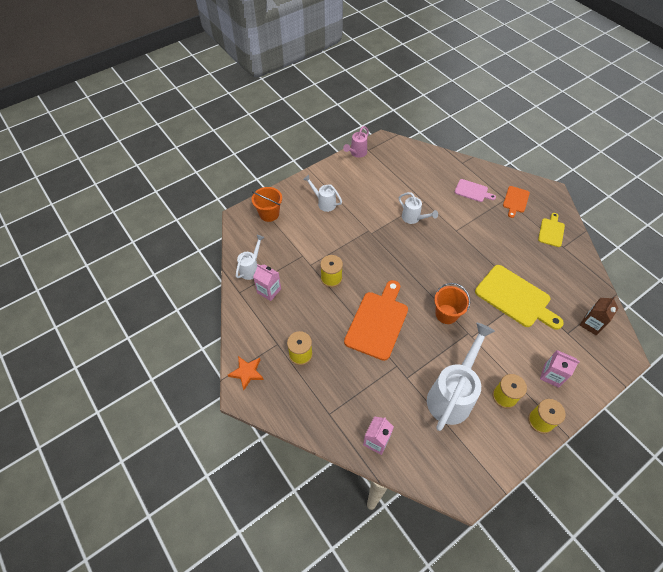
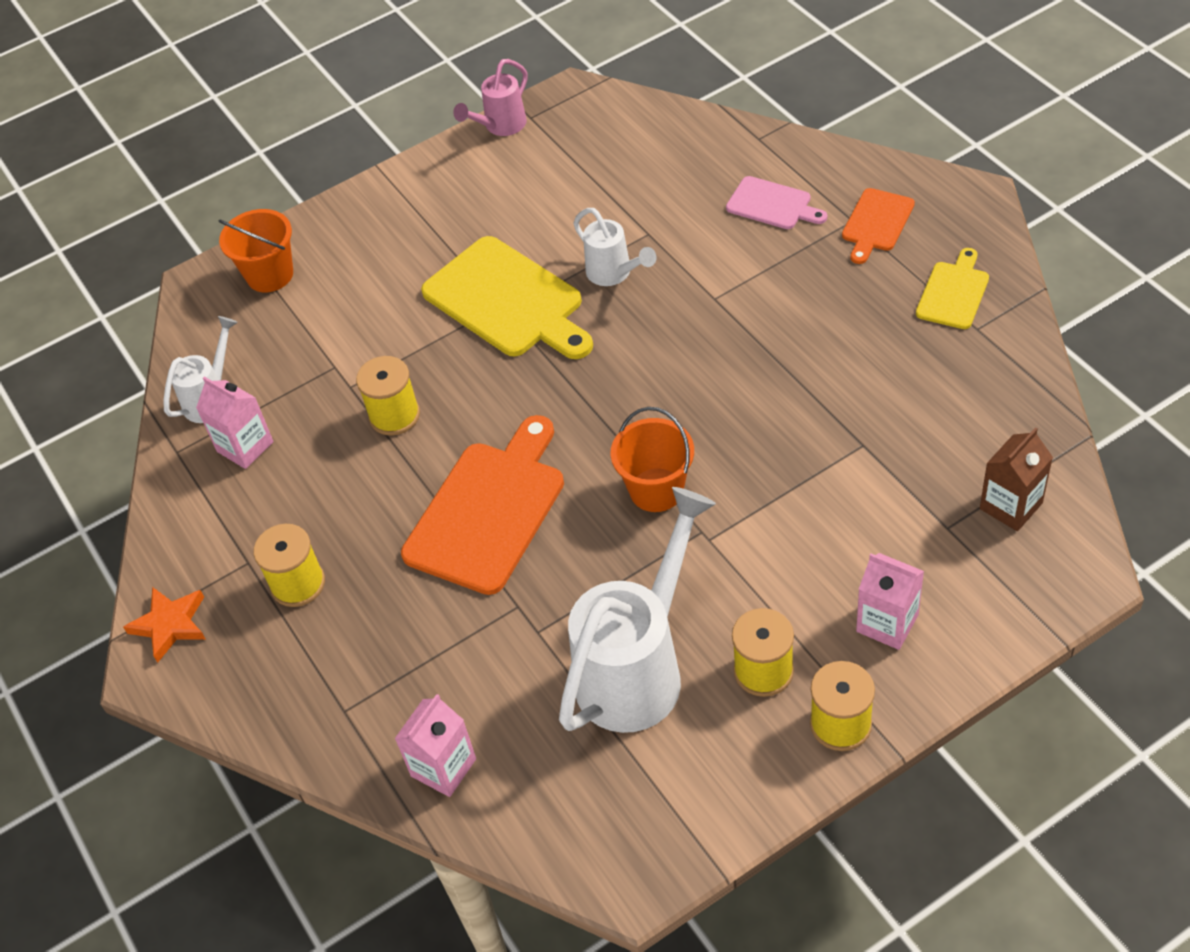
camera: 10 degrees right, 5 degrees down
white watering can [303,175,342,212] -> none
yellow cutting board [475,265,564,330] -> yellow cutting board moved to [421,236,593,359]

